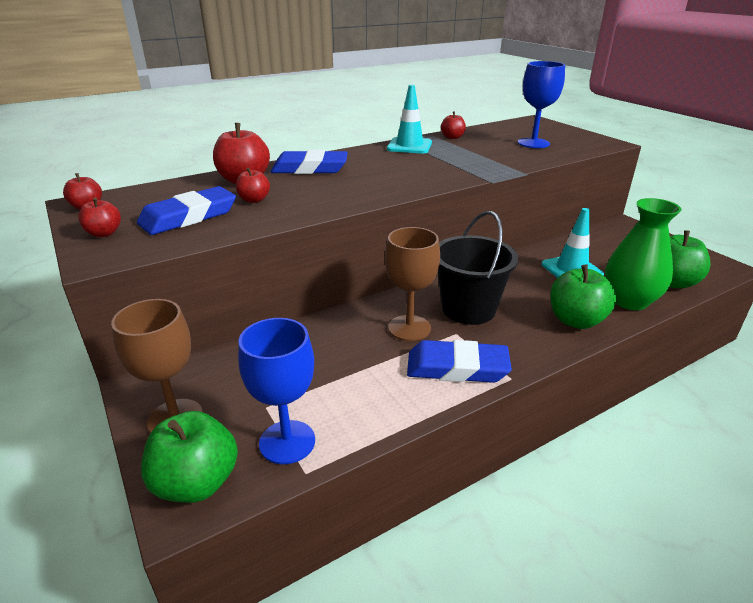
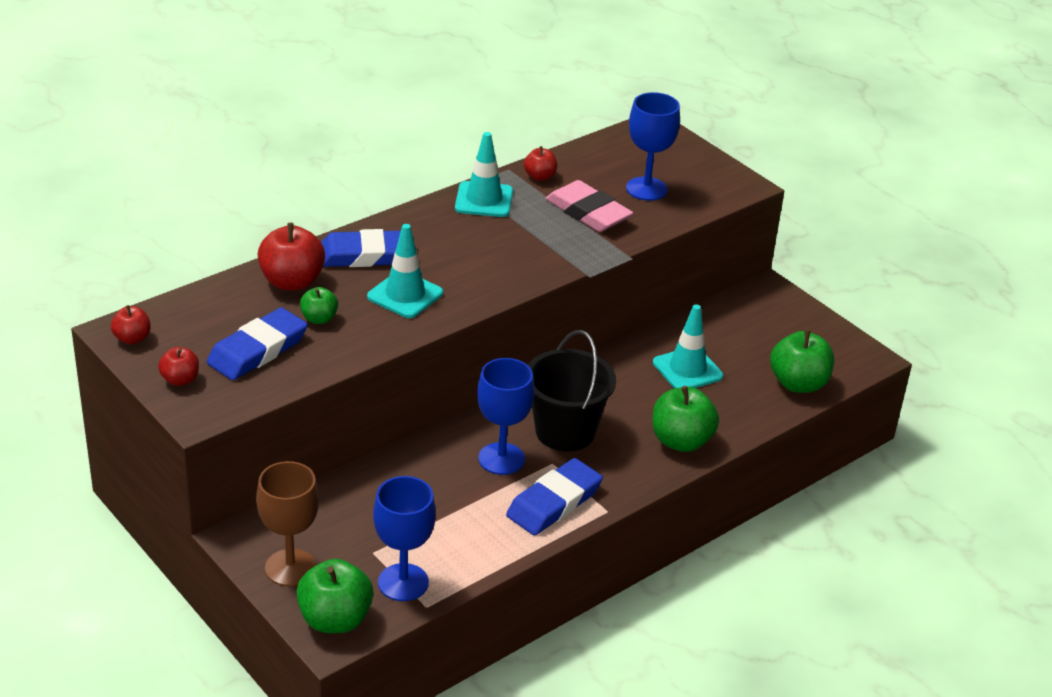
camera: 10 degrees left, 5 degrees up
red apple [236,167,270,203] -> green apple [300,287,338,324]
brown goblet [385,227,440,341] -> blue goblet [477,358,535,475]
blue eraser [407,340,512,383] -> blue eraser turned 45 degrees counterclockwise [506,458,603,535]
green vase [605,198,682,310] -> none
none -> turquoise traffic cone [367,224,443,318]
none -> pink eraser [546,180,633,232]

